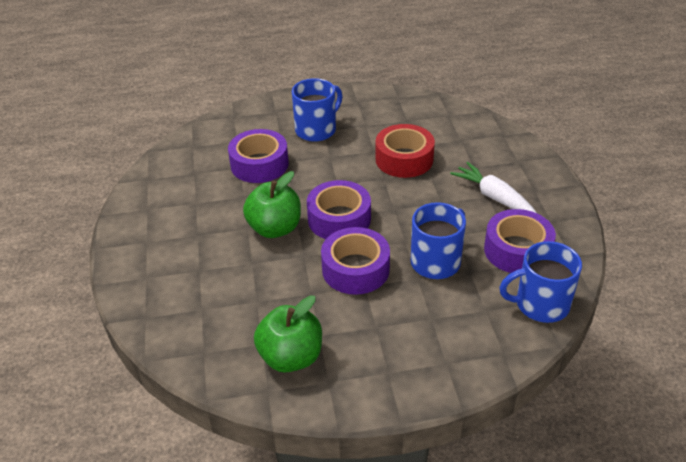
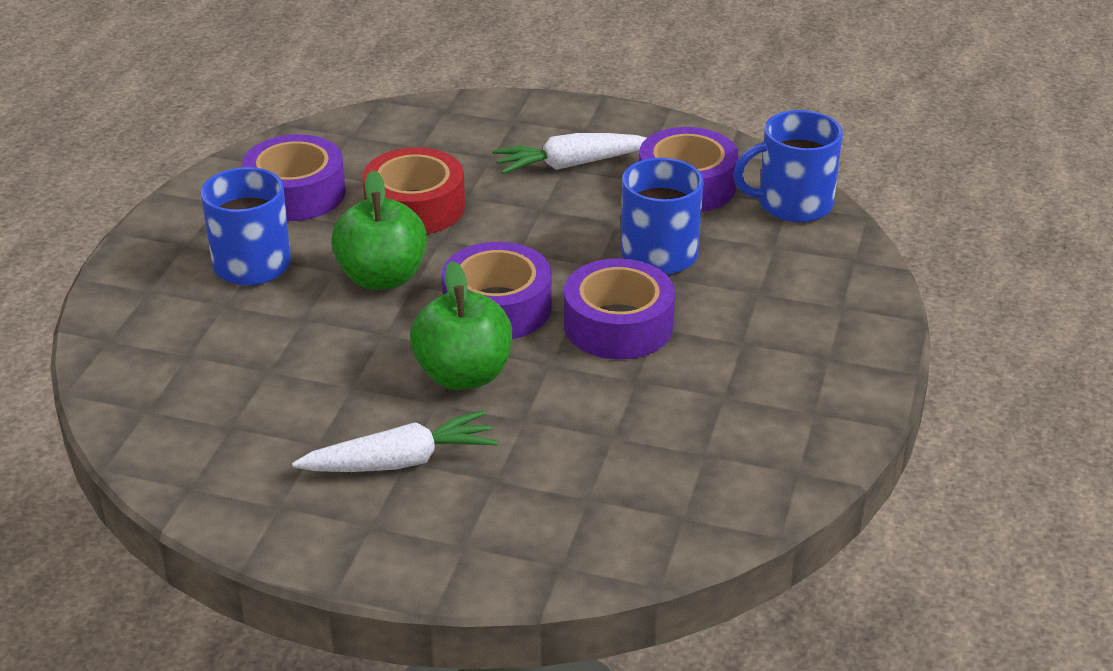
camera: 65 degrees left, 5 degrees down
purple tape [228,129,289,183] -> purple tape moved to [242,135,346,221]
green apple [254,295,322,373] -> green apple moved to [331,170,427,290]
blue mug [499,241,582,323] -> blue mug turned 60 degrees clockwise [734,110,843,223]
none -> white carrot [292,410,498,472]

